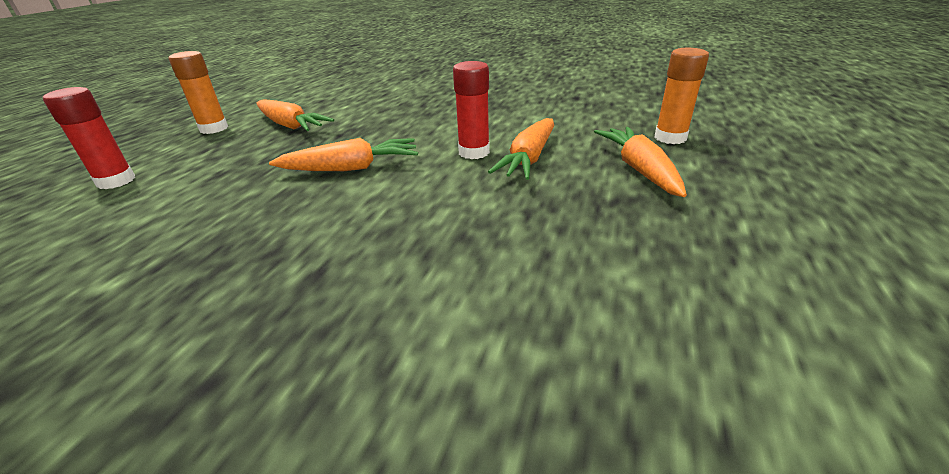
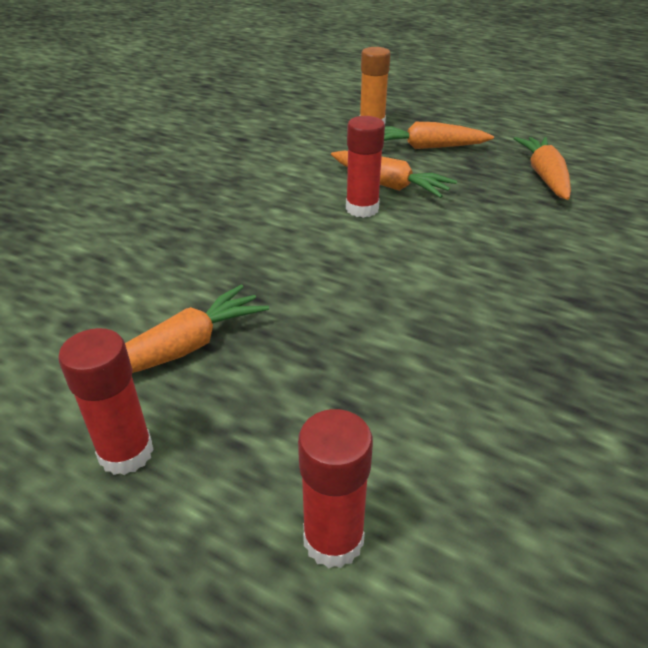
camera: 80 degrees left, 5 degrees up
orange glue stick [169,51,228,134] -> red glue stick [58,328,154,475]
orange carrot [269,138,418,171] -> orange carrot moved to [513,137,571,200]

